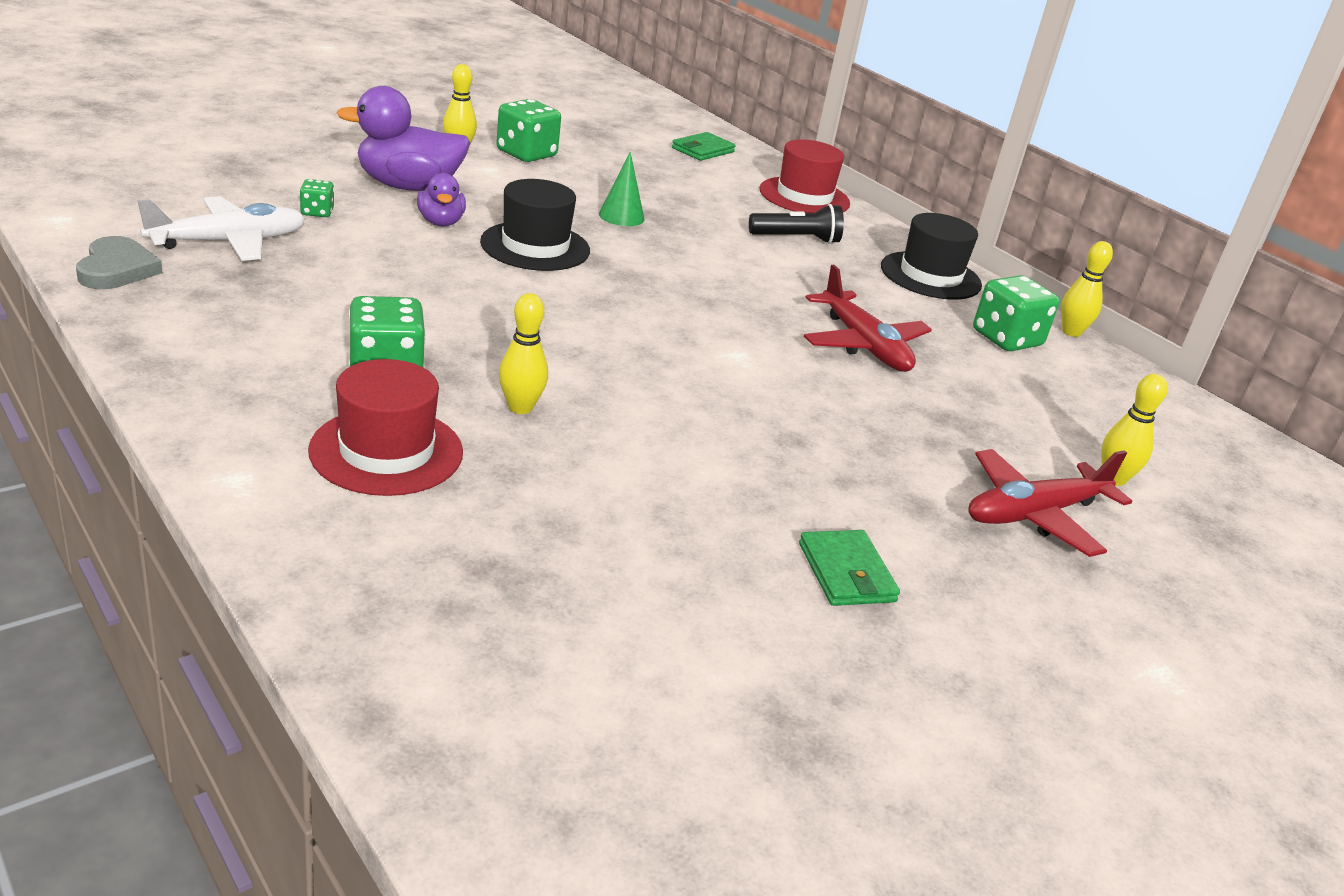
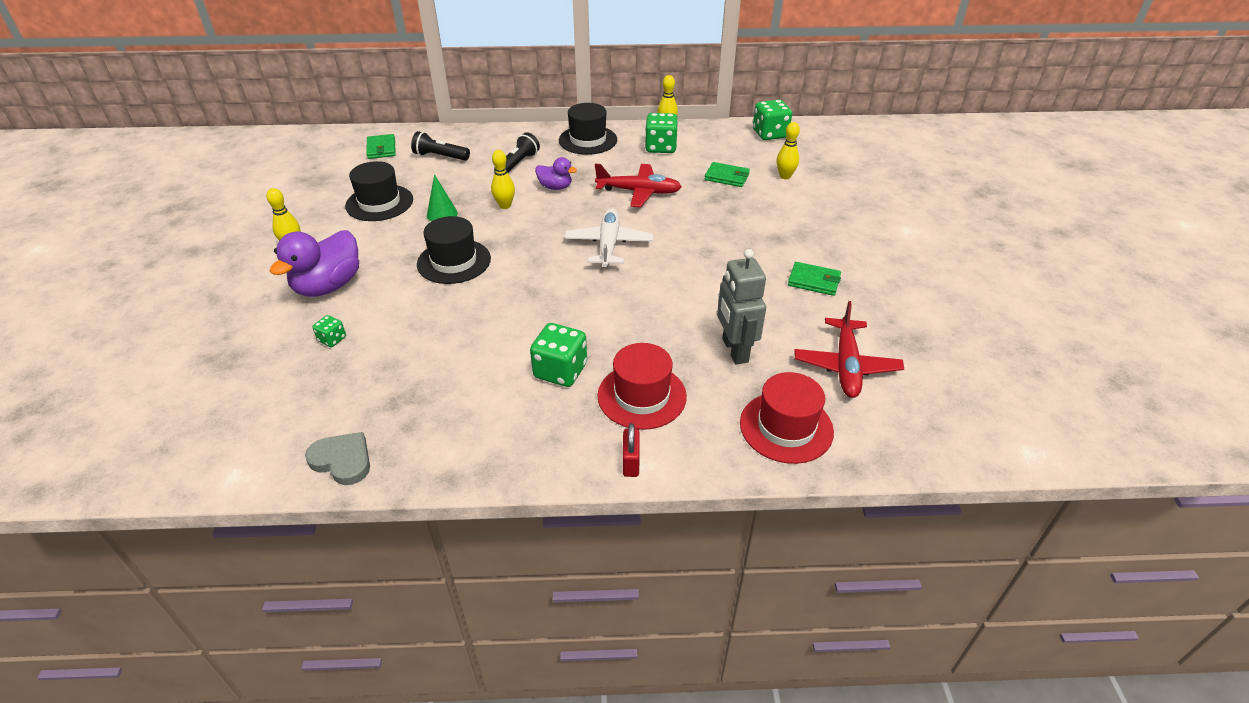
camera: 50 degrees left, 10 degrees up
white plane [137,196,306,261] -> white plane moved to [564,208,653,267]
purple duck [417,173,466,226] -> purple duck moved to [535,157,577,190]
green dice [496,99,561,162] -> green dice moved to [753,100,792,140]
yellow bowling pin [499,293,548,414] -> yellow bowling pin moved to [491,150,515,209]
red hat [759,139,850,213] -> red hat moved to [740,372,834,464]
red plane [968,449,1132,557] -> red plane moved to [795,301,904,398]
none -> black hat [345,161,413,221]
none -> black flashlight [411,131,470,161]
none -> red padlock [623,423,640,477]
none -> green wallet [704,162,750,187]
none -> grey robot [717,249,766,364]

